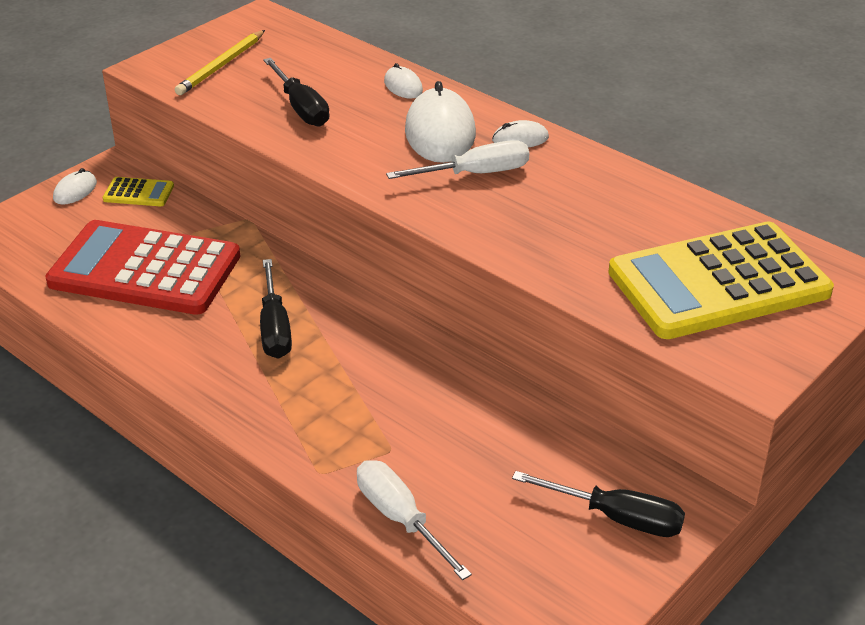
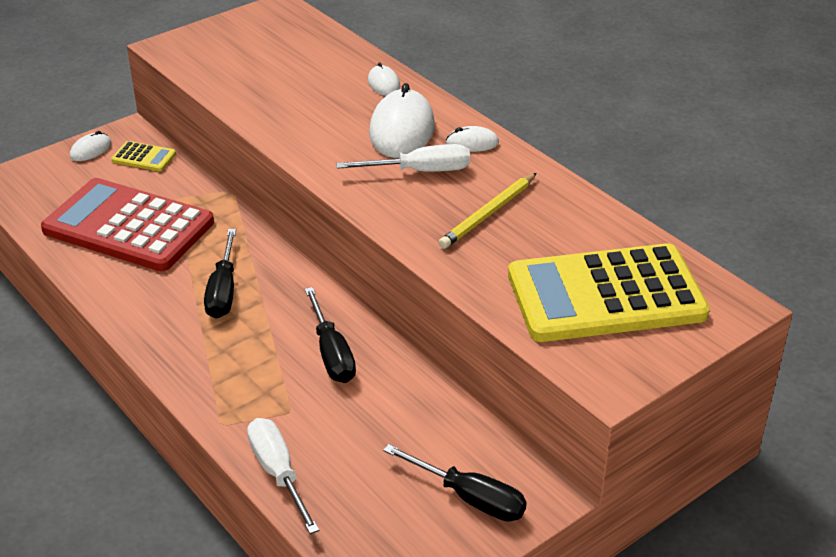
camera: 10 degrees right, 0 degrees up
yellow pencil [175,30,265,95] -> yellow pencil moved to [438,173,537,249]
black screwdriver [263,58,329,127] -> black screwdriver moved to [305,287,356,383]

